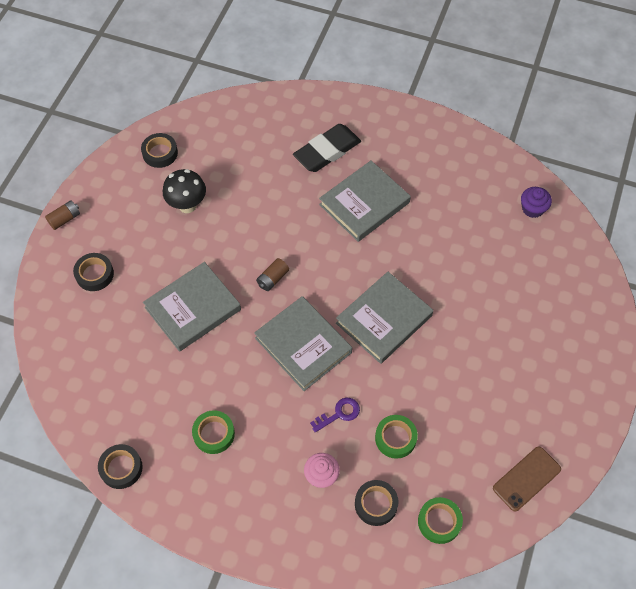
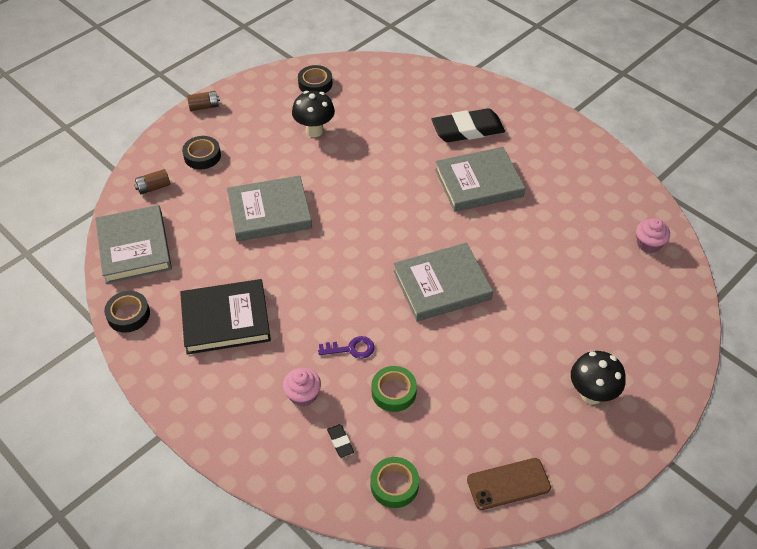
camera: 25 degrees right, 10 degrees down
green tape [192,410,235,454] -> black book [180,279,271,355]
grey book [254,296,352,391] -> grey book moved to [95,205,172,284]
brown battery [256,258,289,291] -> brown battery moved to [134,169,171,194]
black tape [355,480,398,526] -> black eraser [327,424,354,458]
purple cupcake [521,187,552,218] -> pink cupcake [636,218,670,253]
none -> black mushroom [571,351,626,405]

